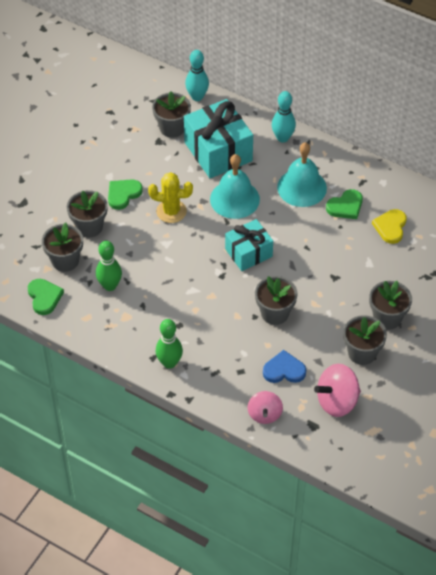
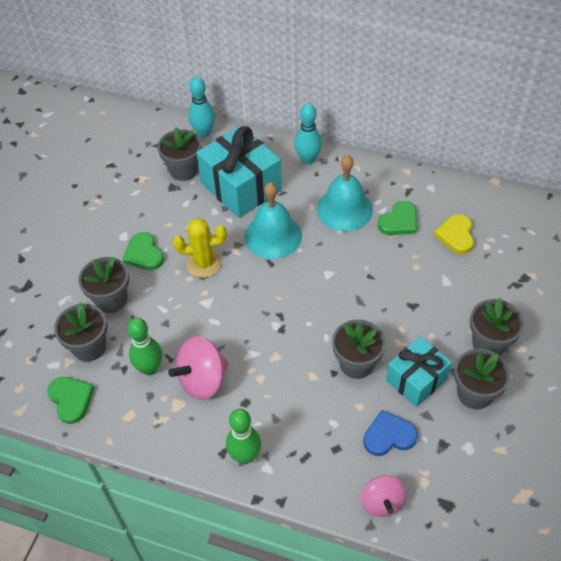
camera: 10 degrees left, 0 degrees up
green heart [108,179,143,210] -> green heart turned 60 degrees counterclockwise [122,232,164,270]
turquoise gift [225,219,273,271] -> turquoise gift moved to [386,336,452,407]
pink spinning top [314,364,361,417] -> pink spinning top moved to [168,336,228,400]

